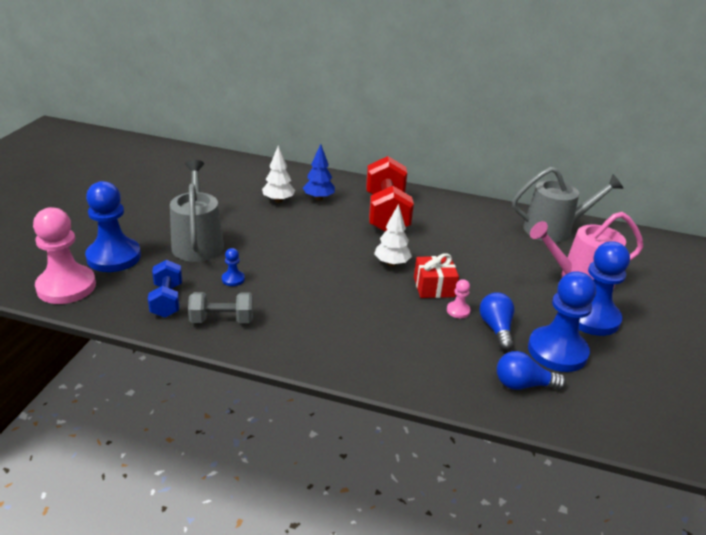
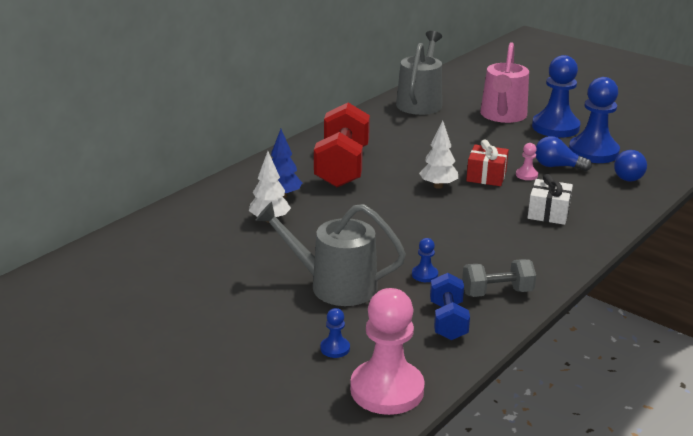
camera: 65 degrees left, 5 degrees down
blue pawn [85,181,141,272] -> blue pawn [321,308,350,358], size x0.42
blue dumbbell [148,260,182,318] -> blue dumbbell turned 75 degrees clockwise [430,273,470,340]
grey dumbbell [188,292,253,323] -> grey dumbbell turned 60 degrees clockwise [462,259,536,297]
red dumbbell [366,156,414,232] -> red dumbbell turned 75 degrees clockwise [314,103,370,187]
none -> white gift [527,174,573,225]

